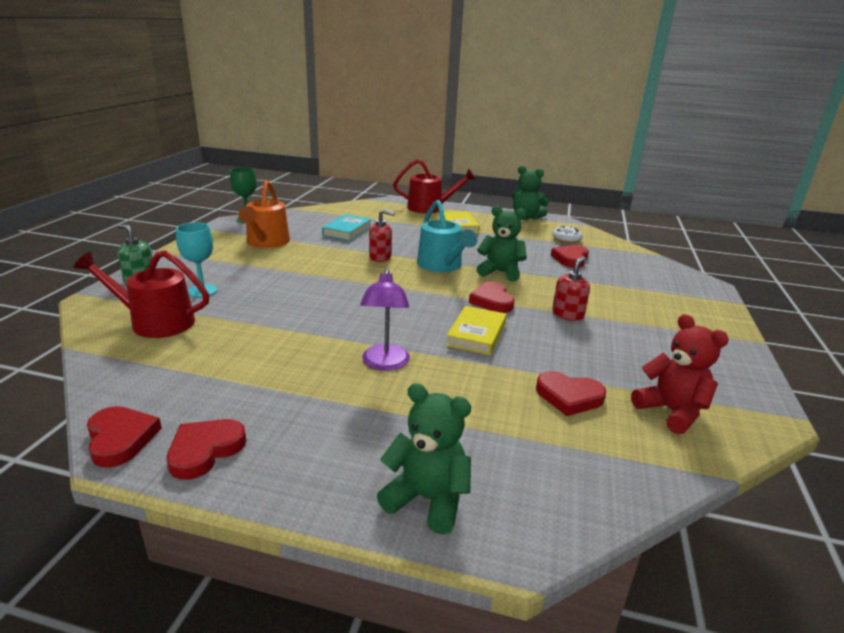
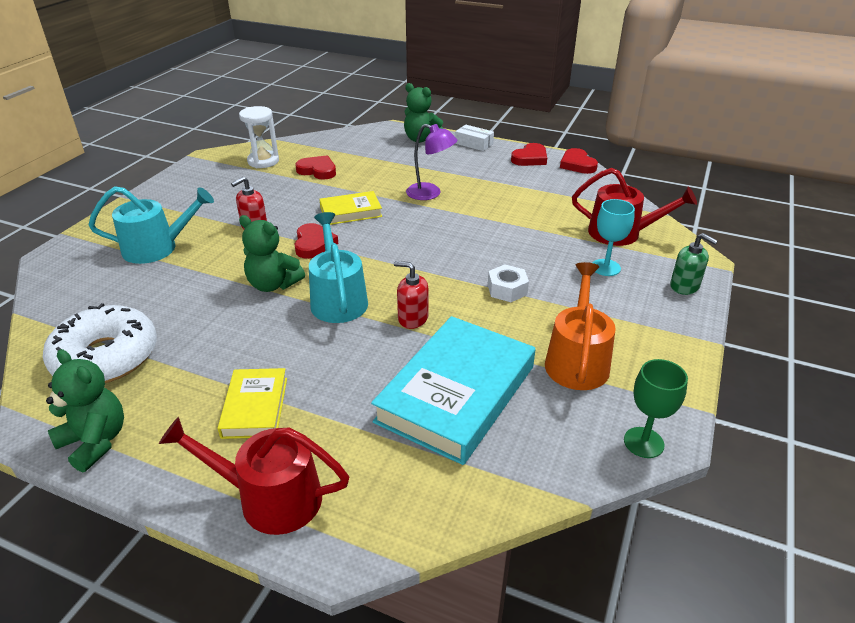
camera: 170 degrees left, 10 degrees up
turquoise book [322,214,372,241] -> turquoise book [371,316,536,465], size x1.91
purple lamp [360,269,410,371] -> purple lamp turned 105 degrees clockwise [406,124,457,200]
yellow book [446,306,506,355] -> yellow book turned 45 degrees clockwise [320,191,382,225]
red heart [551,245,589,268] -> none
white donut [552,226,583,243] -> white donut [43,303,157,383], size x2.18
red teddy bear [631,314,729,434] -> white hourglass [239,106,279,168]
none -> turquoise watering can [88,186,214,264]
none -> white box [455,125,494,151]
none -> white nut [488,264,529,302]

